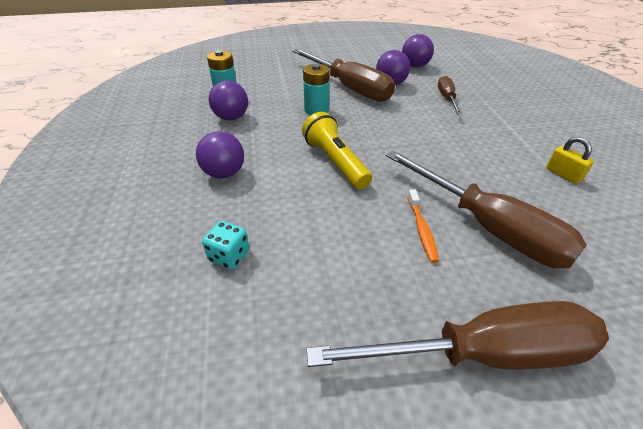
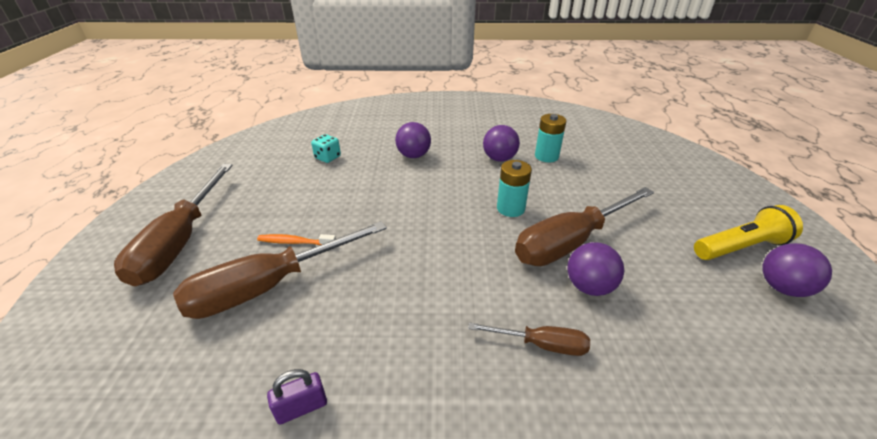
camera: 100 degrees right, 5 degrees down
yellow flashlight [302,112,372,189] -> yellow flashlight moved to [694,205,803,260]
purple ball [402,34,434,68] -> purple ball moved to [762,243,832,297]
yellow padlock [546,137,594,184] -> purple padlock [267,369,327,424]

